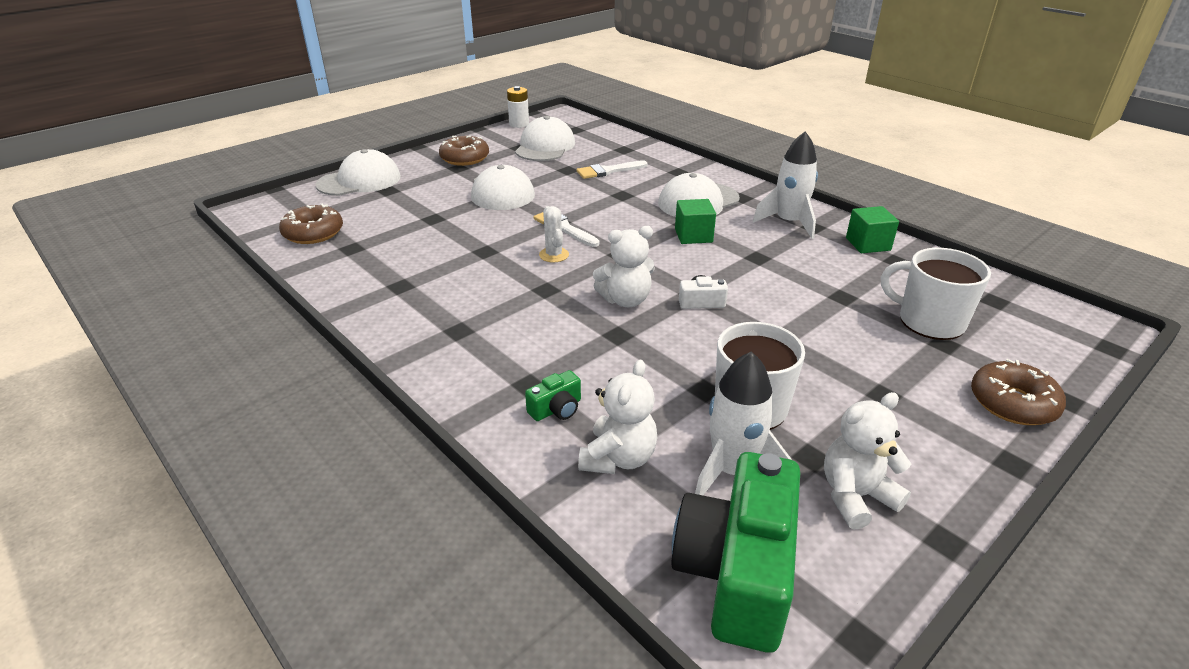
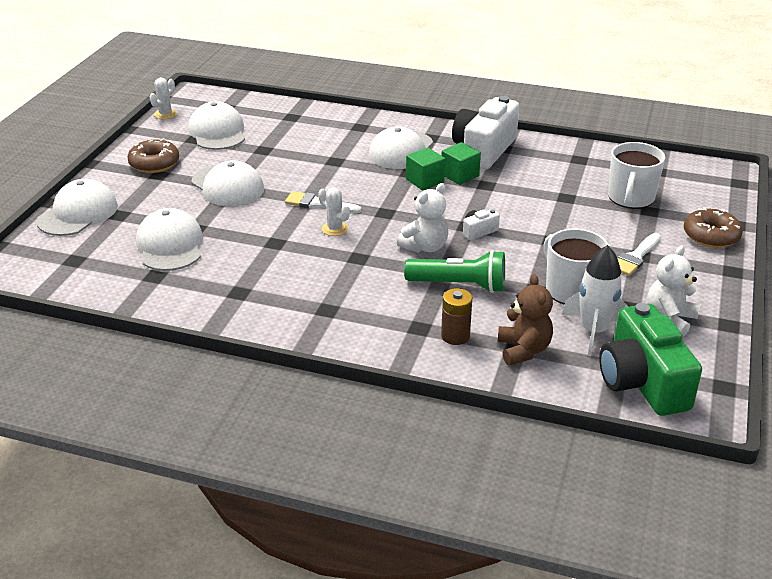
camera: 30 degrees left, 0 degrees up
brown donut [279,204,343,244] -> none
white battery [507,86,529,128] -> white cactus [149,78,177,119]
green camera [525,370,581,421] -> brown battery [441,288,472,345]
white brush [577,160,648,179] -> white brush moved to [618,233,661,276]
white teddy bear [578,360,657,474] -> brown teddy bear [498,274,553,365]
white rocket [753,131,818,239] -> white camera [452,96,519,169]
green cube [846,206,899,253] -> green cube moved to [442,142,481,185]
white mug [881,248,991,340] -> white mug turned 75 degrees counterclockwise [608,142,665,209]
none -> white cap [136,208,203,271]
none -> green flashlight [404,250,505,293]

